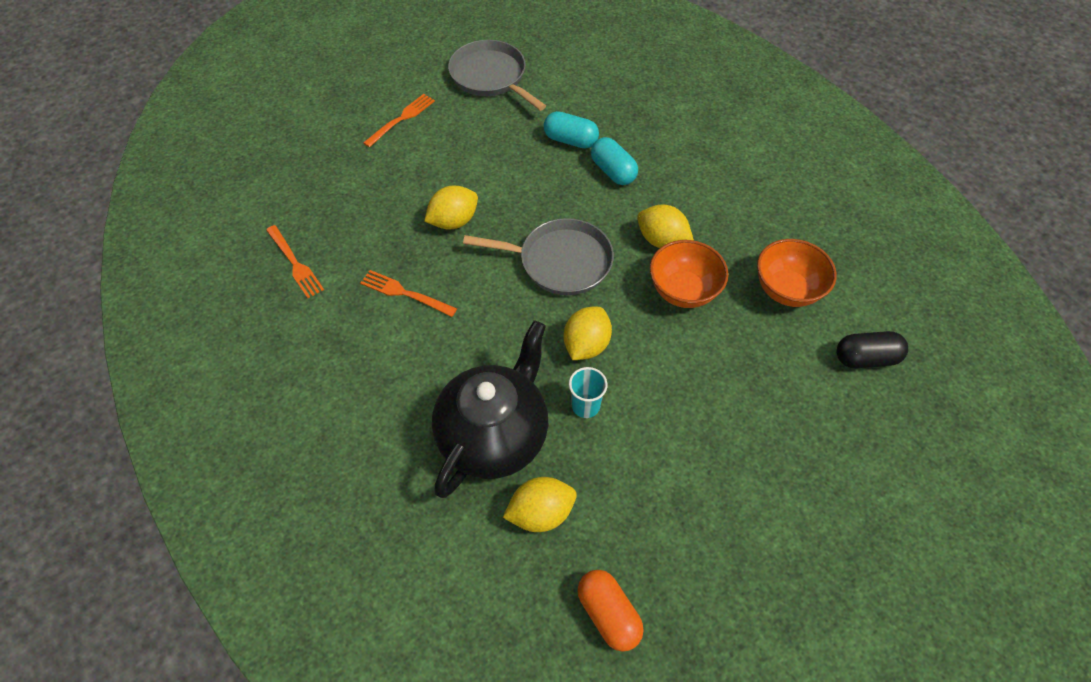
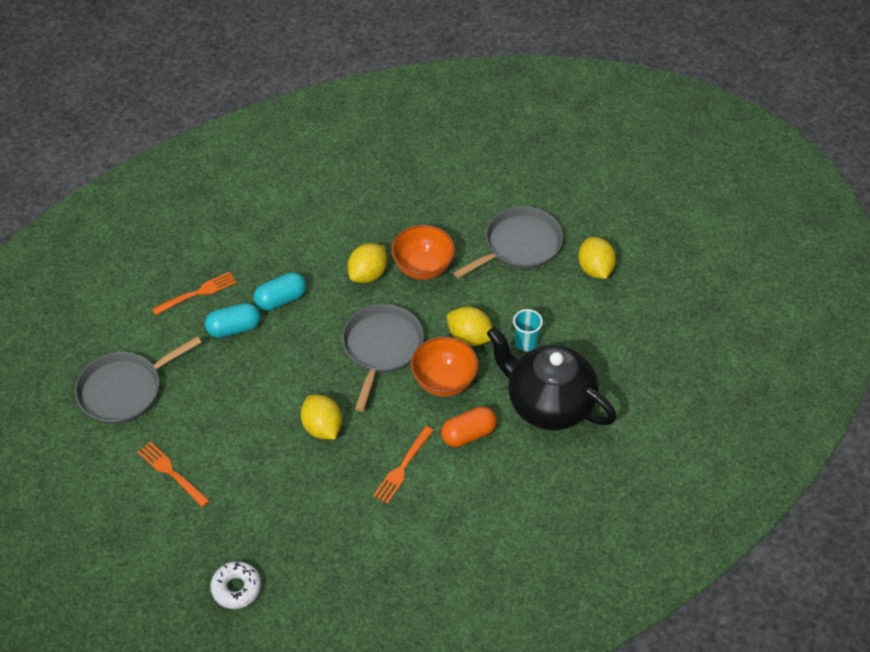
camera: 85 degrees left, 5 degrees down
orange fork [266,225,324,298] -> orange fork moved to [152,272,237,315]
yellow lemon [503,477,577,532] -> yellow lemon moved to [578,237,616,279]
turquoise capsule [544,111,599,149] -> turquoise capsule turned 45 degrees clockwise [205,303,261,338]
orange capsule [578,570,644,652] -> orange capsule moved to [441,406,497,447]
orange bowl [757,239,837,307] -> orange bowl moved to [411,337,478,397]
black capsule [837,331,908,368] -> none
none -> white donut [210,561,261,609]
none -> grey pan [453,206,563,278]

